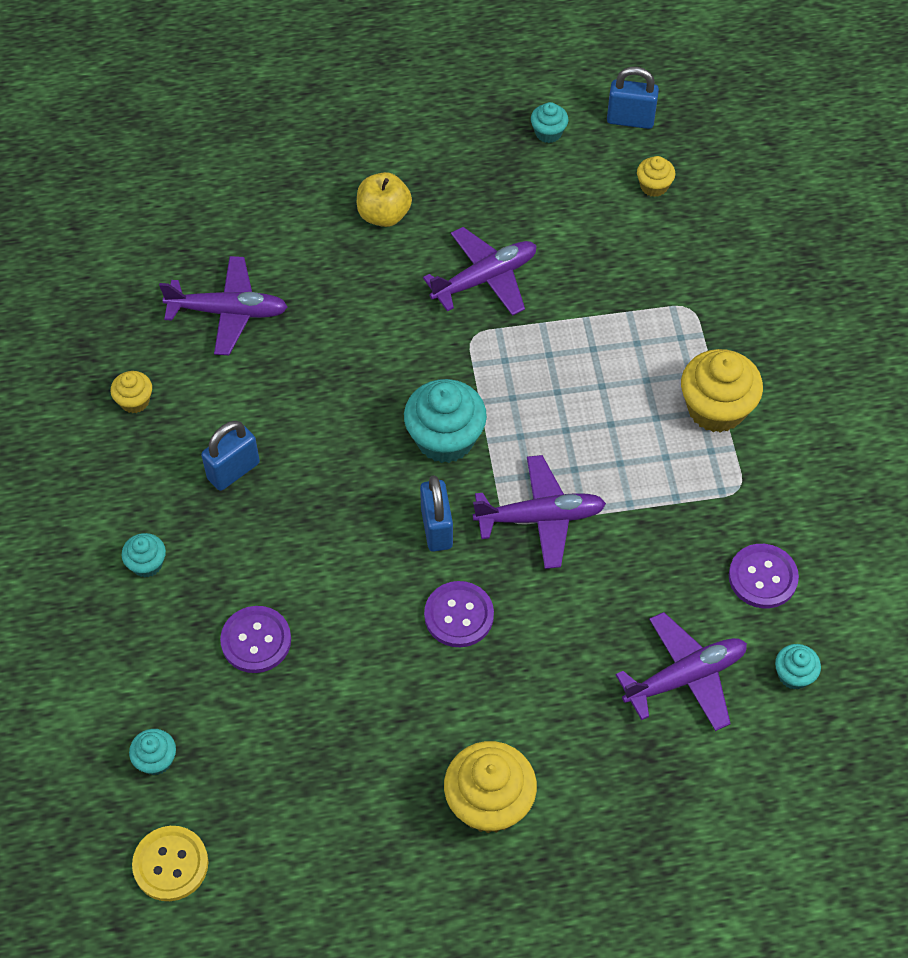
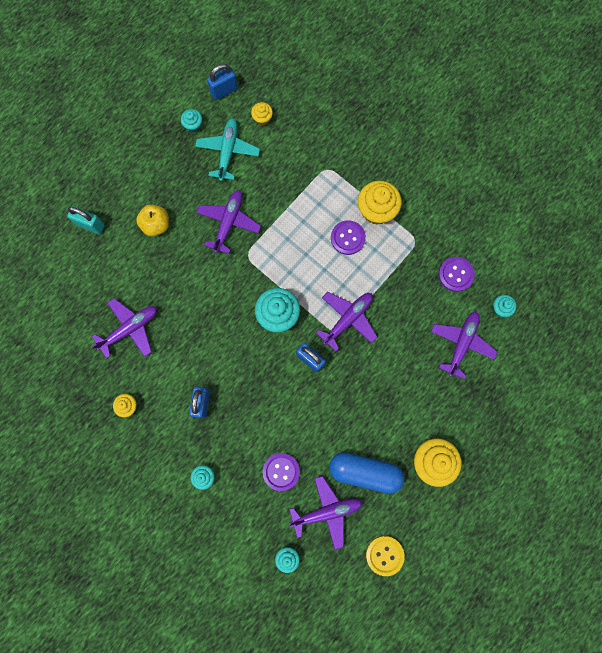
camera: 40 degrees left, 20 degrees up
yellow button [132,826,208,901] -> yellow button moved to [366,536,405,576]
purple button [424,581,494,647] -> purple button moved to [331,220,366,255]
none -> turquoise padlock [67,206,104,234]
none -> turquoise plane [195,118,260,181]
none -> purple plane [289,476,362,550]
none -> blue capsule [329,452,404,494]

